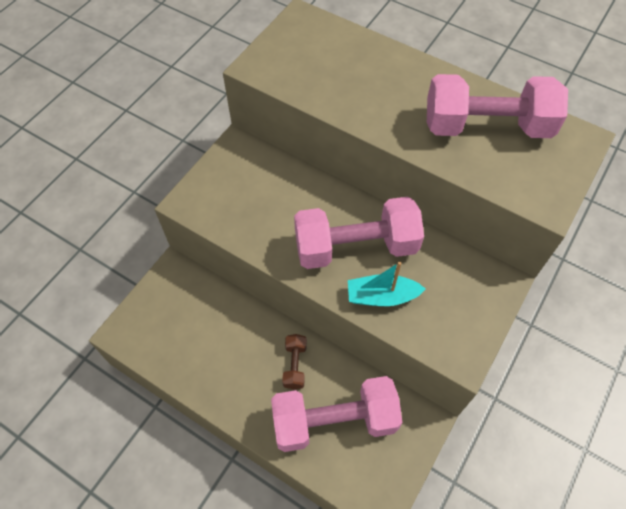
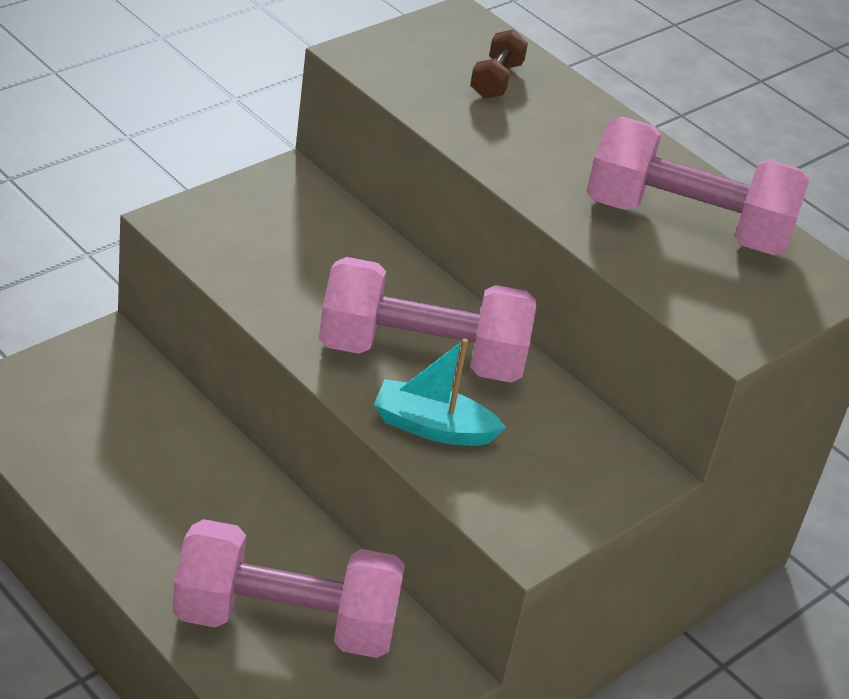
camera: 10 degrees right, 20 degrees down
brown dumbbell [282,334,307,389] -> brown dumbbell moved to [470,29,528,99]

